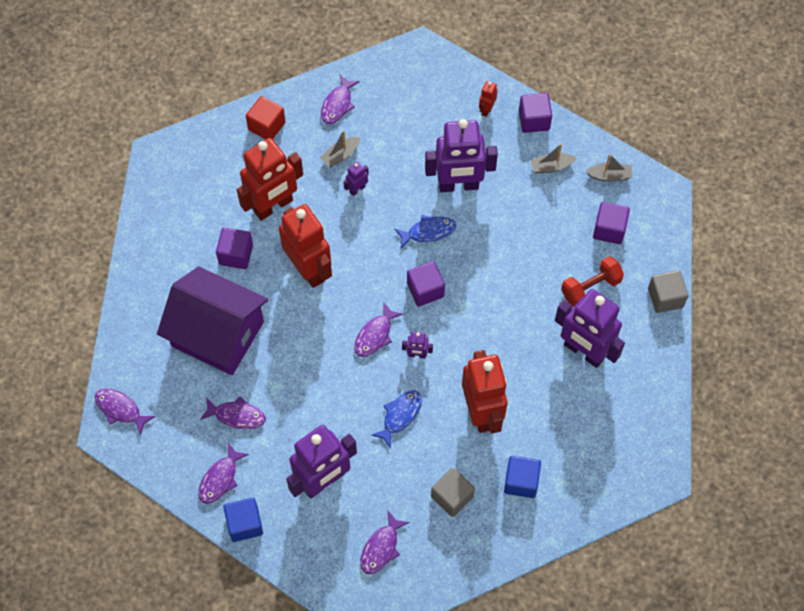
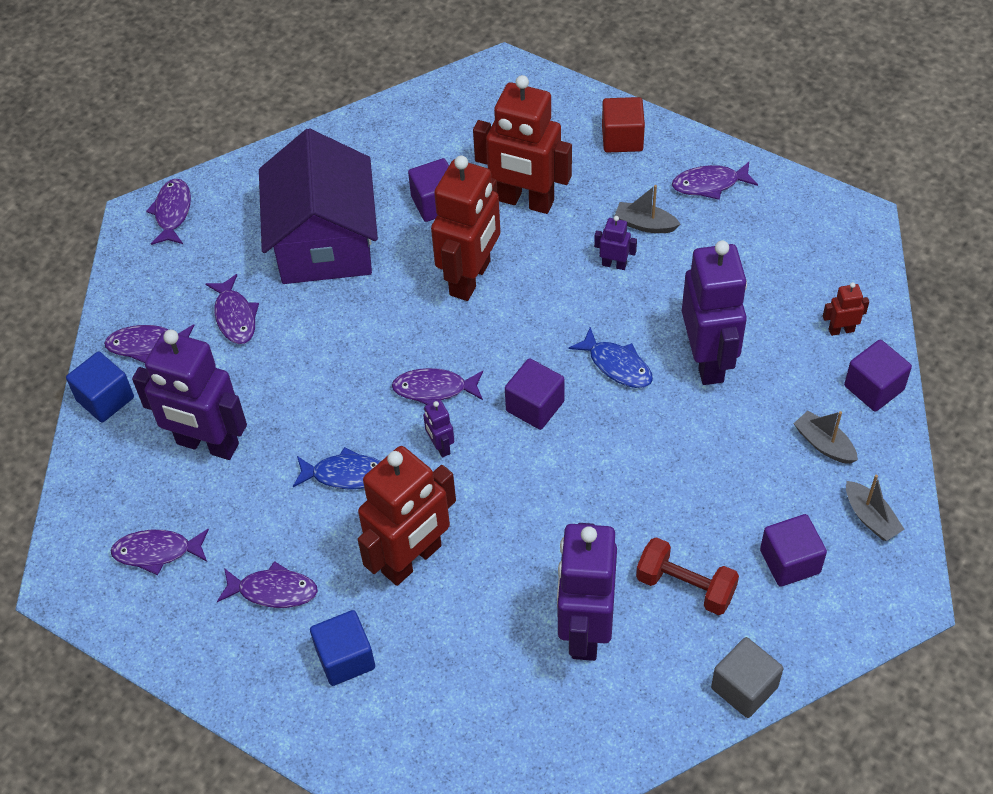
camera: 60 degrees right, 10 degrees down
purple robot [425,119,498,192] -> purple robot turned 150 degrees counterclockwise [682,241,747,385]
grey cube [431,467,475,517] -> purple fish [217,561,318,608]

